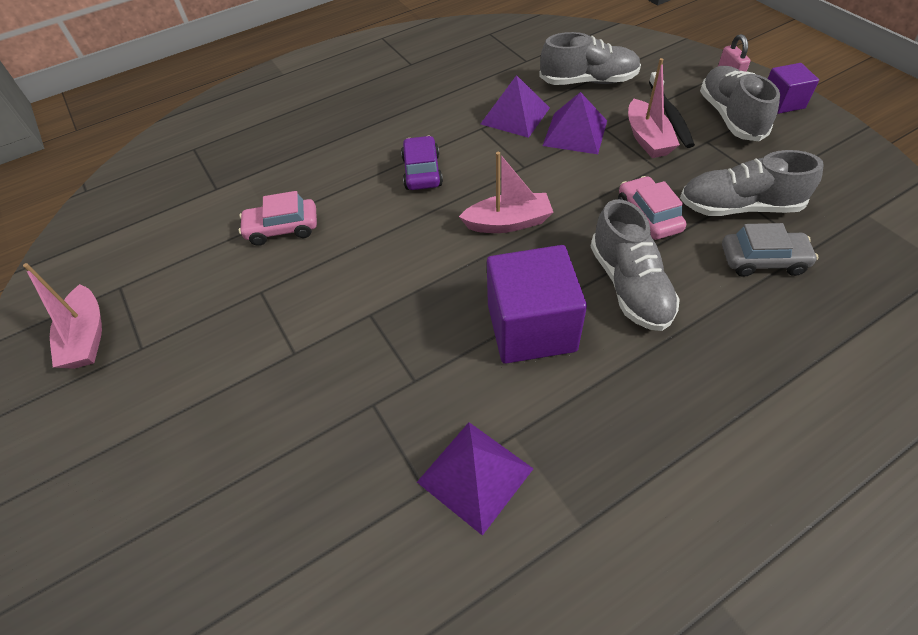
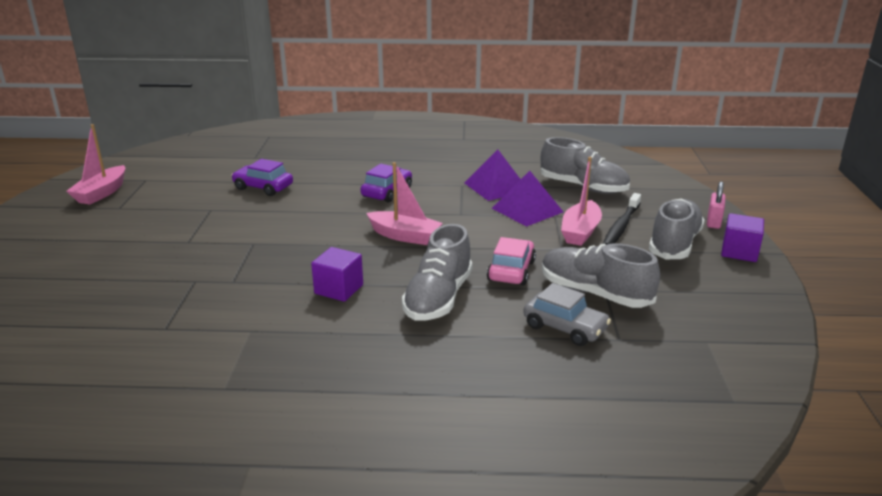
camera: 30 degrees right, 25 degrees down
pink car [239,191,317,246] -> purple car [231,159,293,196]
purple pyramid [417,422,534,536] -> none
purple cube [487,245,587,364] -> purple cube [311,247,363,302], size x0.56

